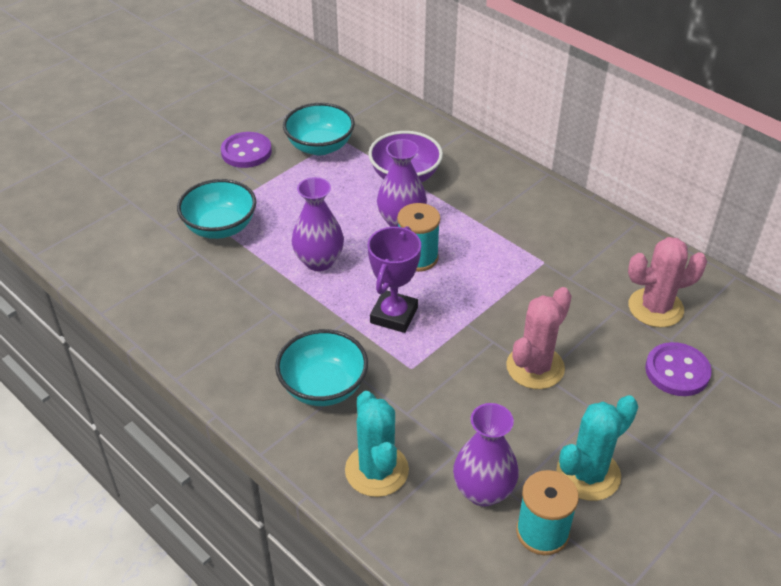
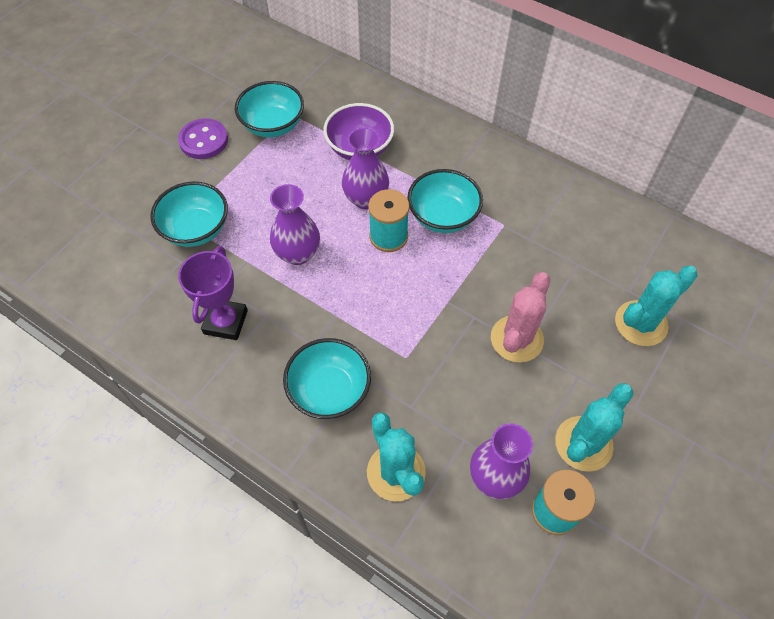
camera: 10 degrees left, 15 degrees up
purple trophy [368,226,421,333] -> purple trophy moved to [178,246,248,340]
pink cactus [628,237,707,327] -> none
purple button [645,342,712,396] -> turquoise cactus [615,266,698,346]
none -> turquoise bowl [407,169,483,233]

